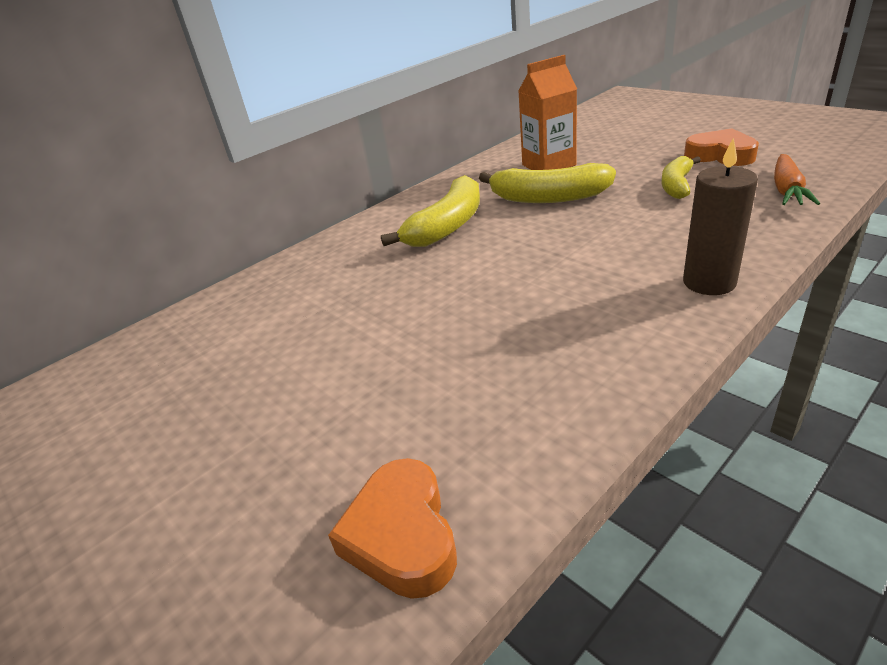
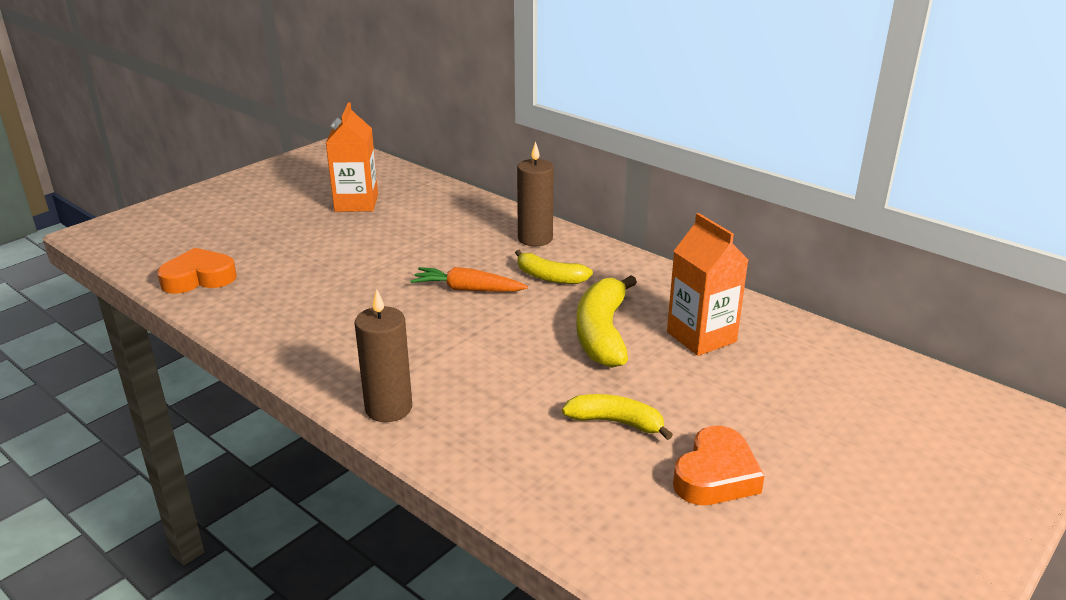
camera: 80 degrees right, 5 degrees down
yellow banana [381,175,480,247] -> yellow banana [515,250,593,284], size x0.62
orange carrot [774,154,820,205] -> orange carrot moved to [410,267,528,292]
none -> orange carton [326,102,378,212]
none -> brown candle [517,141,554,246]

